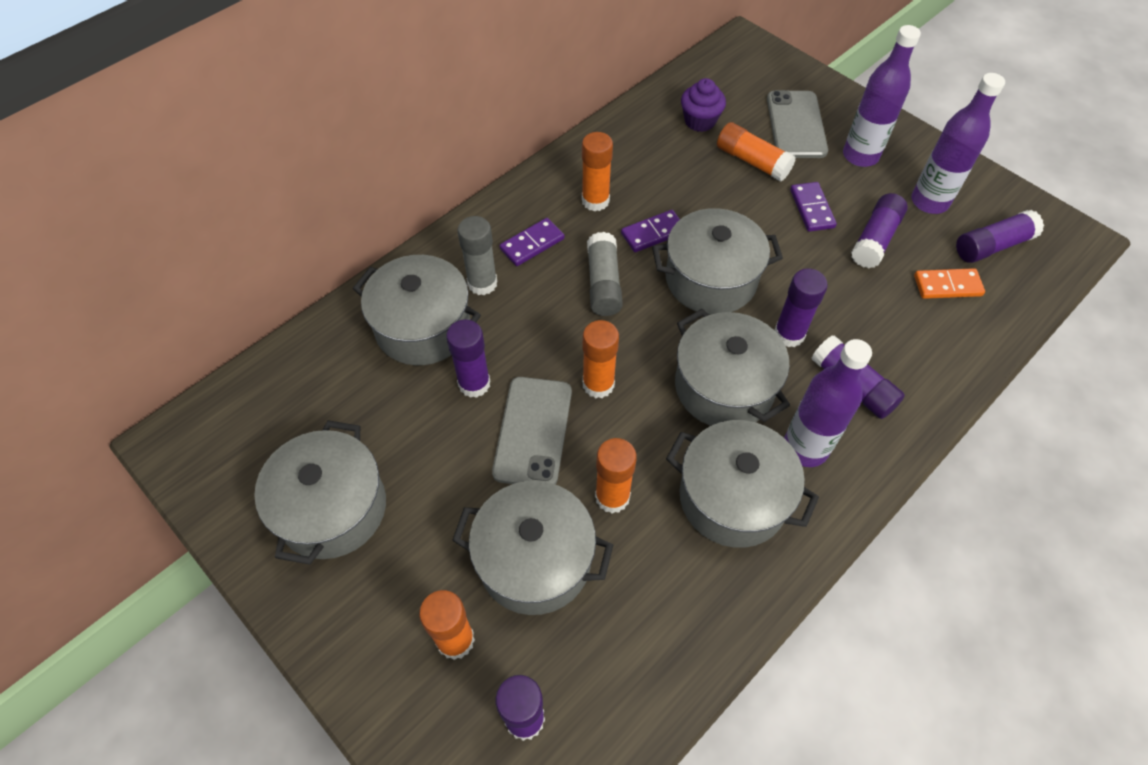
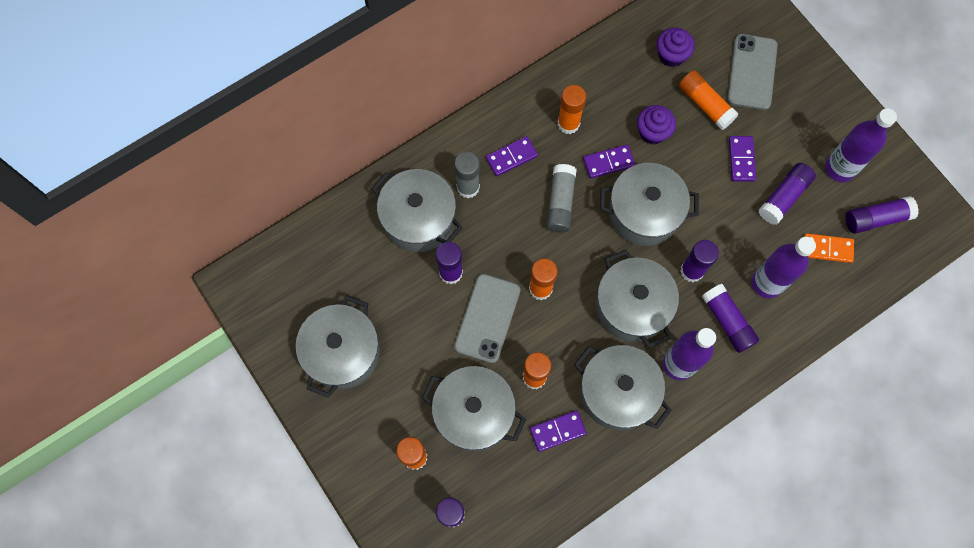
camera: 10 degrees right, 15 degrees up
purple bottle [843,25,921,167] -> purple bottle moved to [751,237,816,298]
none -> purple domino [530,410,586,452]
none -> purple cupcake [637,105,676,144]

